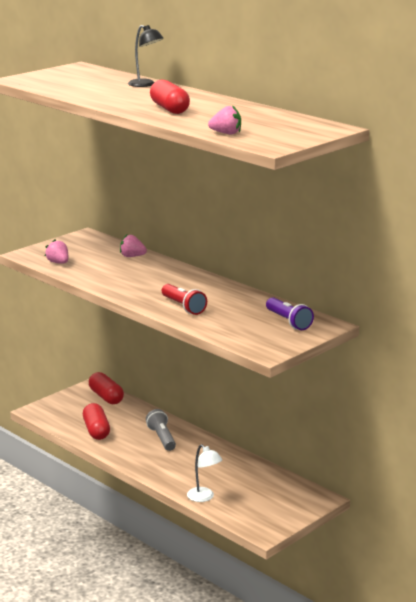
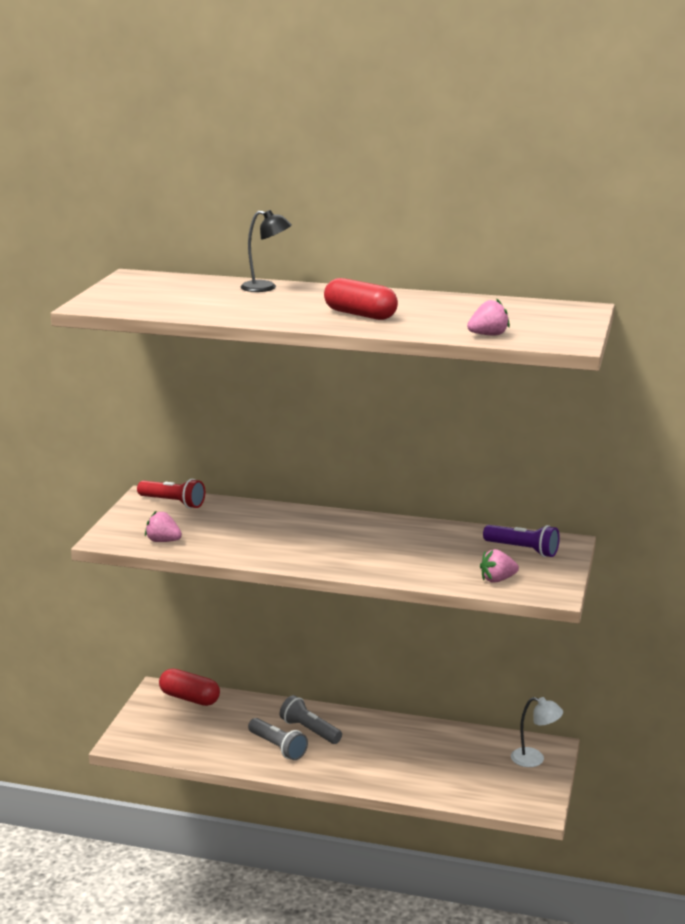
camera: 30 degrees left, 0 degrees up
red capsule [83,403,110,440] -> none
pink strawberry [120,235,147,257] -> pink strawberry moved to [480,549,519,583]
red flashlight [162,284,207,315] -> red flashlight moved to [137,479,205,509]
white lamp [187,444,223,502] -> white lamp moved to [511,697,563,767]
none -> grey flashlight [248,718,308,760]

